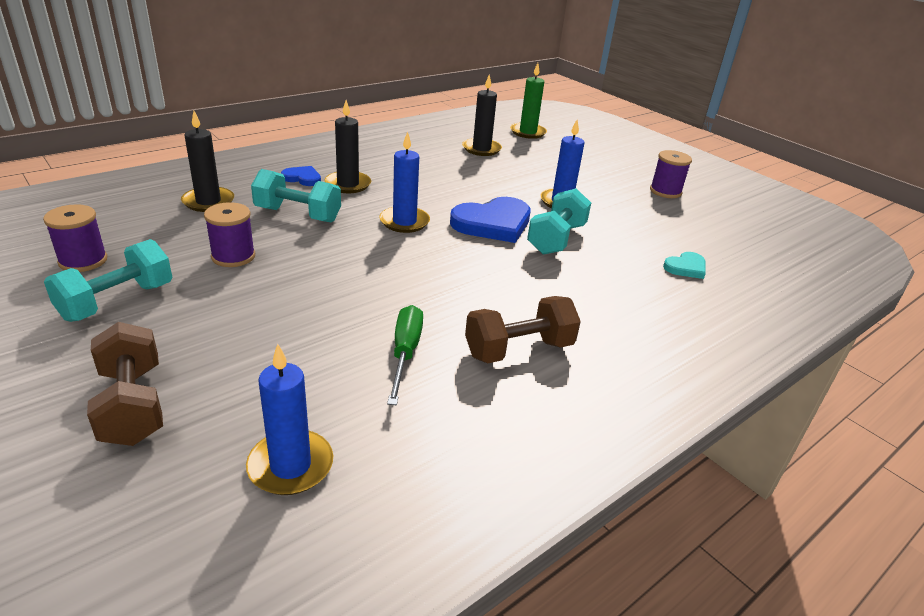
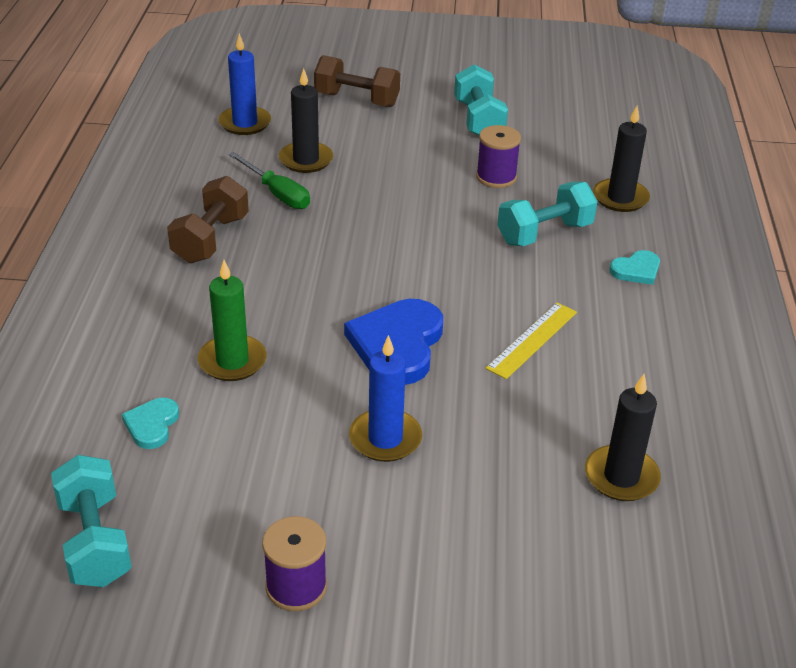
camera: 135 degrees right, 5 degrees up
purple spool [43,204,107,272] -> none
blue heart [281,166,321,186] -> turquoise heart [609,250,660,285]
black candle [324,100,371,193] -> black candle moved to [279,68,333,173]
blue candle [379,131,430,233] -> none
green candle [510,63,547,139] -> green candle moved to [198,260,266,381]
turquoise dumbbell [527,189,591,255] -> turquoise dumbbell moved to [51,455,132,587]
none -> yellow ruler [486,303,577,379]

